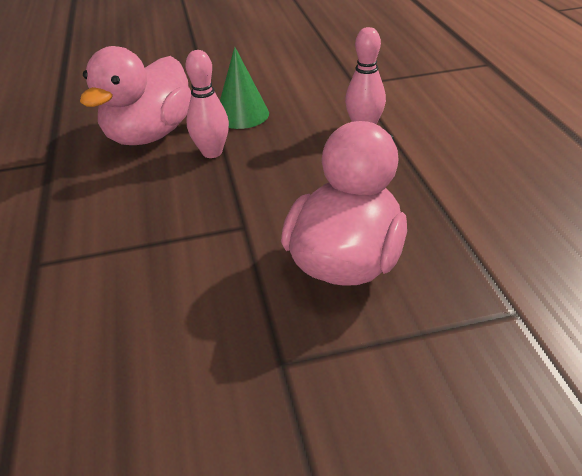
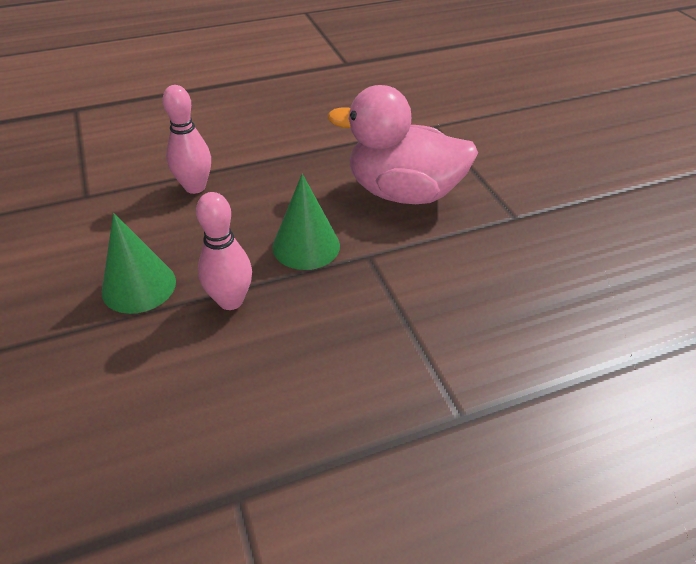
camera: 100 degrees left, 5 degrees up
pink duck [80,46,191,145] -> none
none -> green cone [272,174,340,270]

